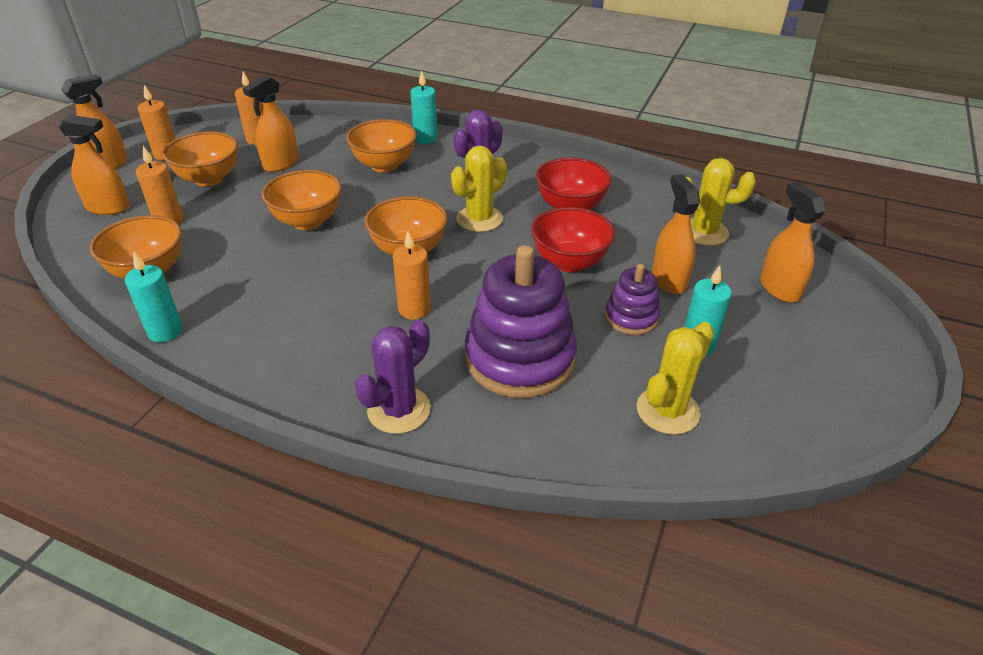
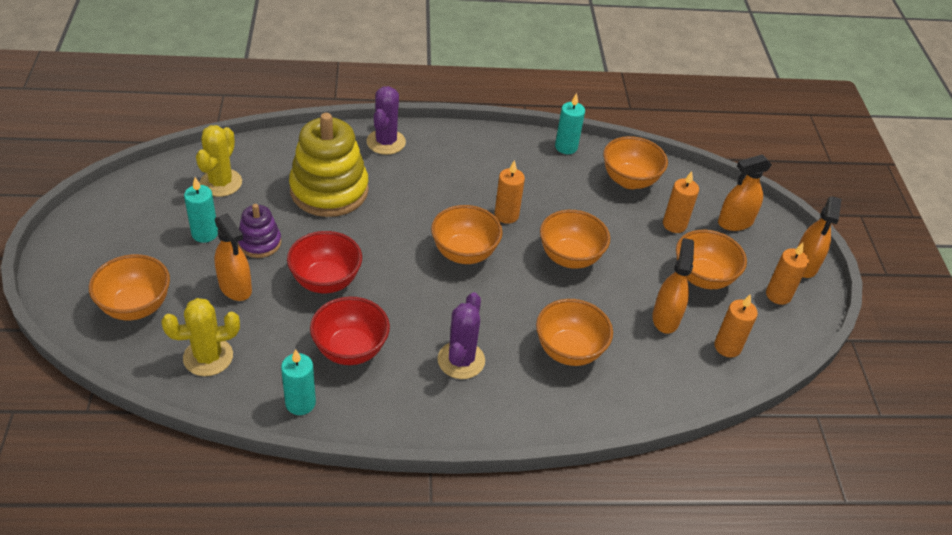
camera: 150 degrees right, 5 degrees up
orange candle [393,231,431,320] -> orange candle moved to [494,160,525,224]
turquoise candle [410,70,437,144] -> turquoise candle moved to [281,349,316,415]
yellow cactus [451,146,507,232] -> none
purple stacking toy [465,245,577,398] -> yellow stacking toy [289,113,369,217]
orange spray bottle [760,182,826,303] -> orange bowl [89,254,170,320]

